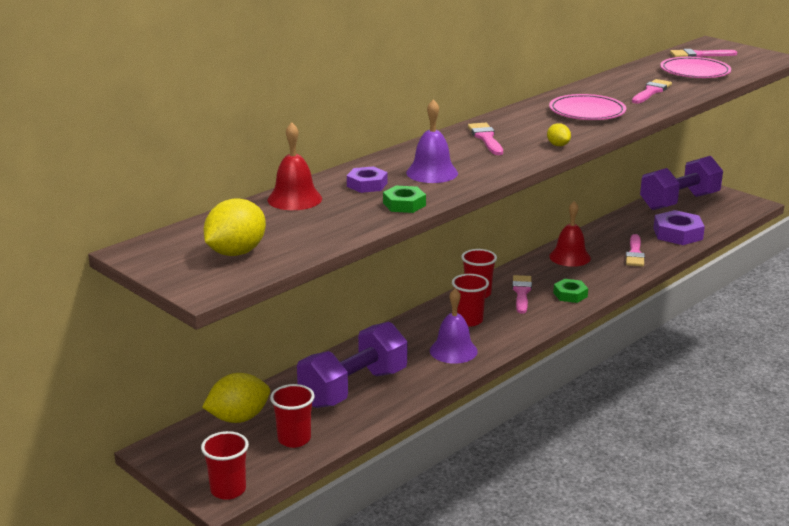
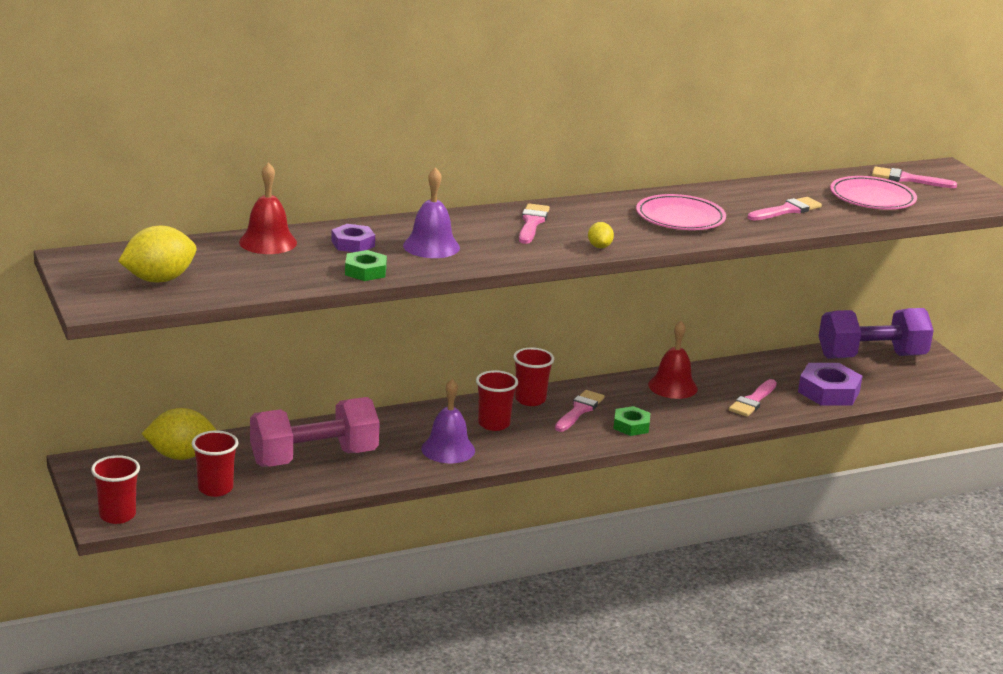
camera: 20 degrees right, 0 degrees up
purple dumbbell [297,322,407,408] -> pink dumbbell [250,397,380,467]

